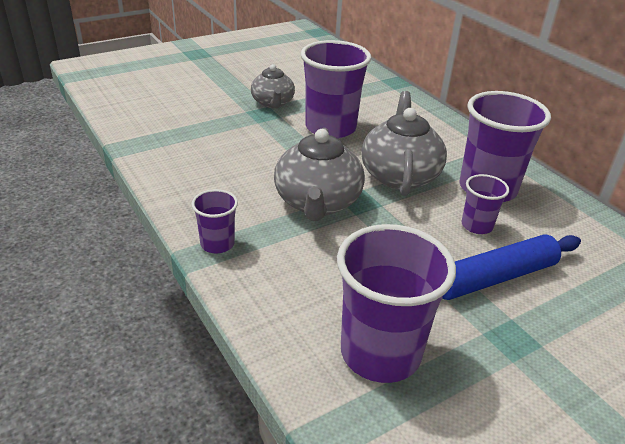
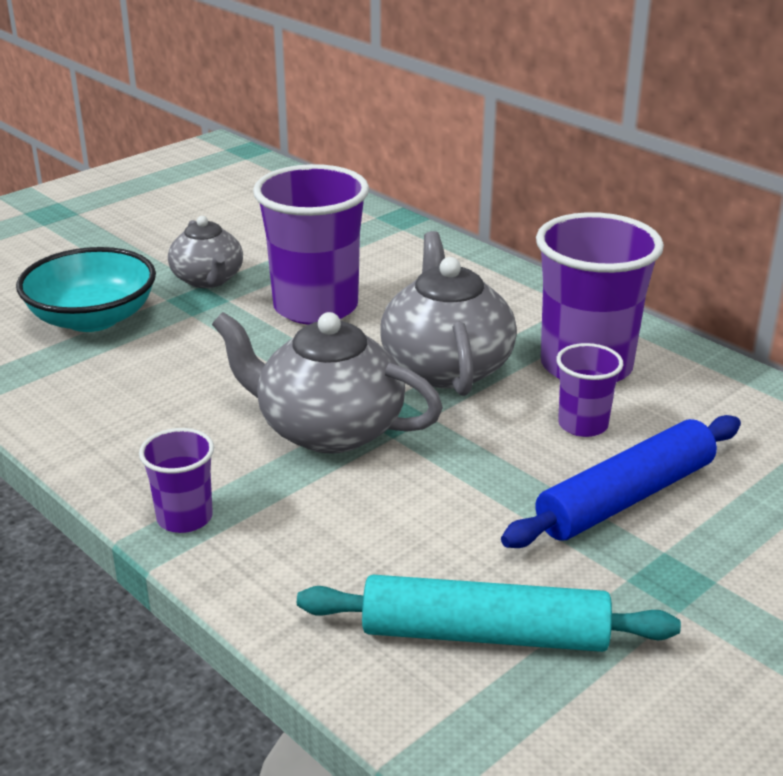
camera: 10 degrees left, 5 degrees down
grey teapot [274,128,365,221] -> grey teapot turned 120 degrees clockwise [212,312,443,453]
purple cup [337,224,456,383] -> turquoise rolling pin [297,575,681,652]
none -> turquoise bowl [16,247,156,332]

